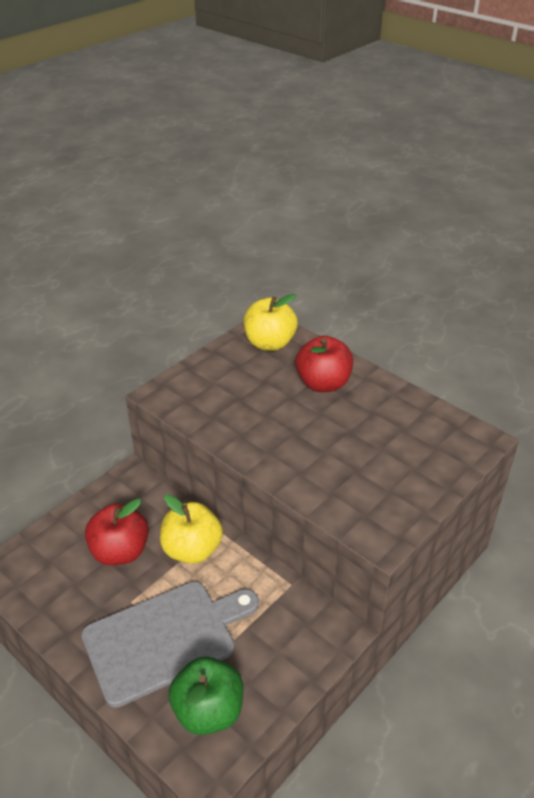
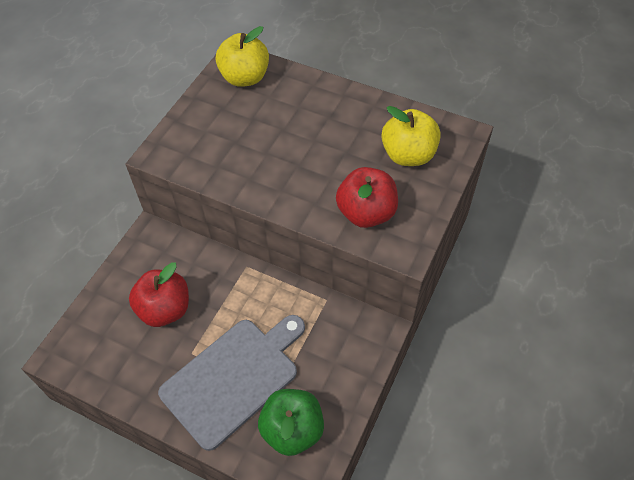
camera: 15 degrees left, 15 degrees up
yellow apple [160,494,223,564] -> yellow apple moved to [381,106,441,166]
red apple [295,336,353,392] -> red apple moved to [336,167,398,228]

